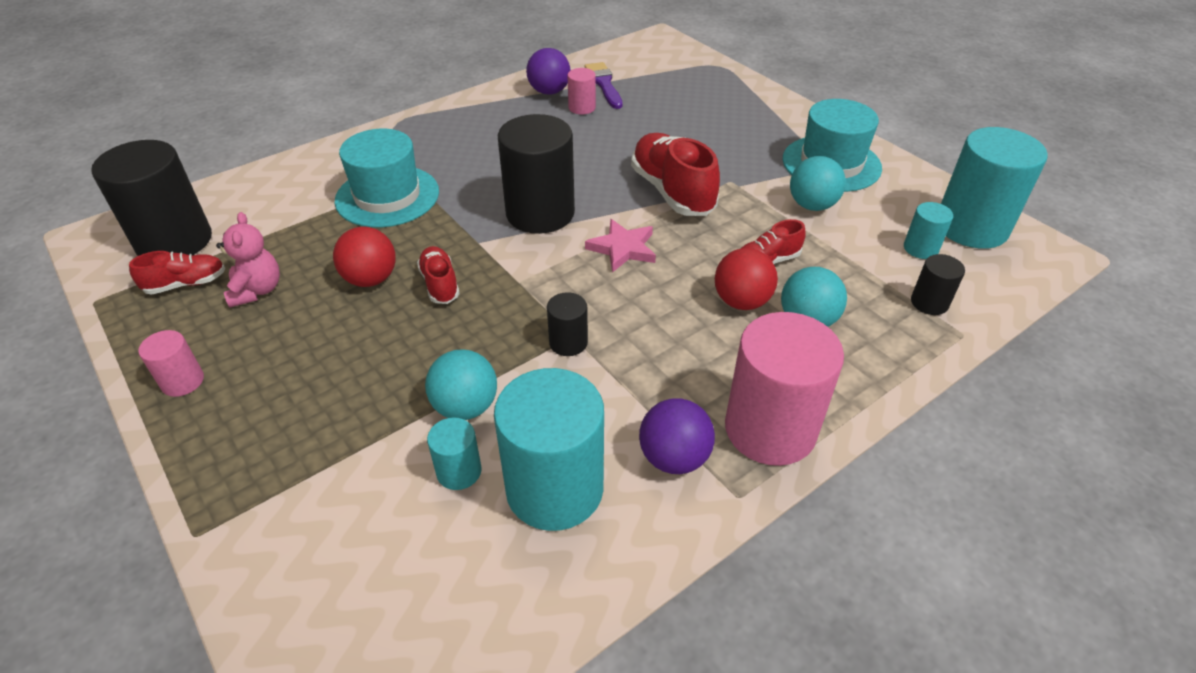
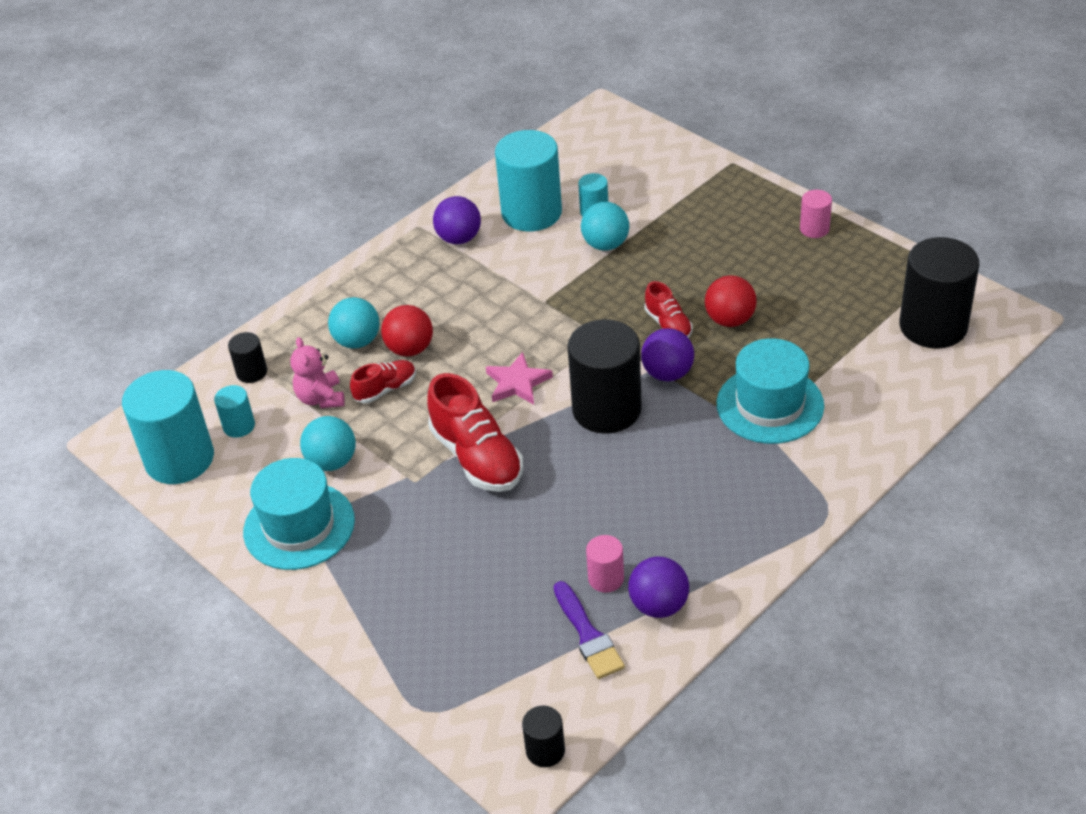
camera: 175 degrees right, 0 degrees up
red shoe [129,251,225,295] -> none
pink teddy bear [216,212,280,308] -> pink teddy bear moved to [290,337,345,408]
black cylinder [547,292,588,356] -> black cylinder moved to [522,705,565,767]
pink cylinder [725,312,844,466] -> none
none -> purple ball [641,328,694,381]

